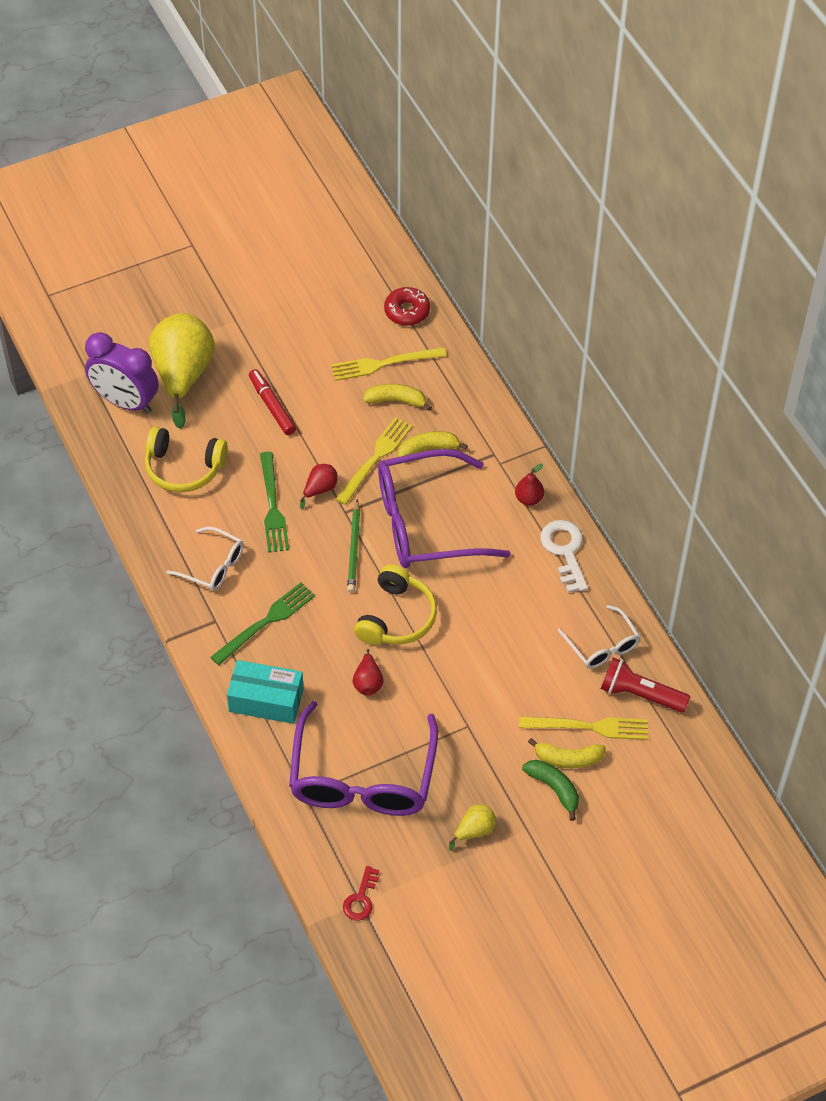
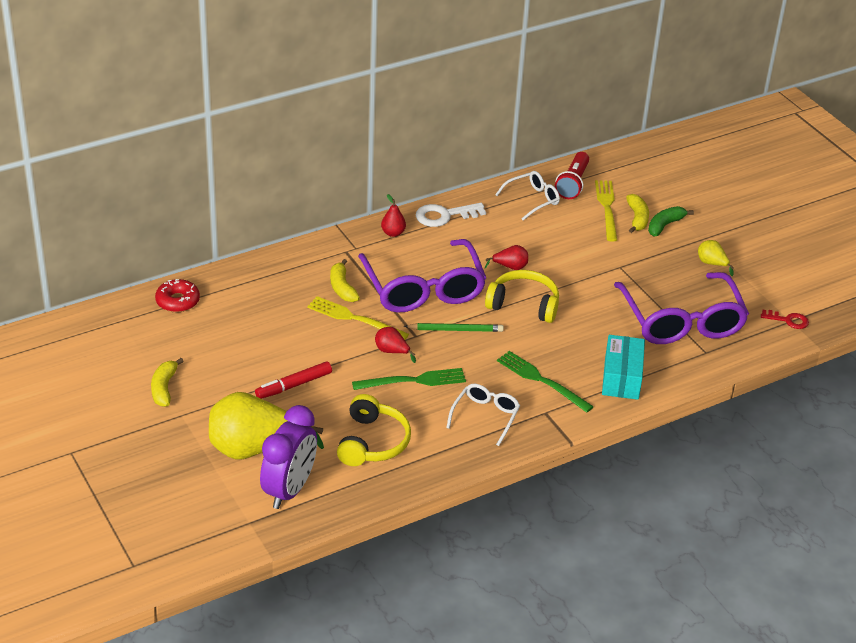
camera: 95 degrees left, 15 degrees down
purple glasses [289,701,438,816] -> purple glasses turned 75 degrees clockwise [614,272,749,344]
yellow fork [331,347,447,381] -> none
red pear [353,649,384,696] -> red pear moved to [485,245,528,270]
yellow banana [363,384,432,411] -> yellow banana moved to [151,358,184,407]

